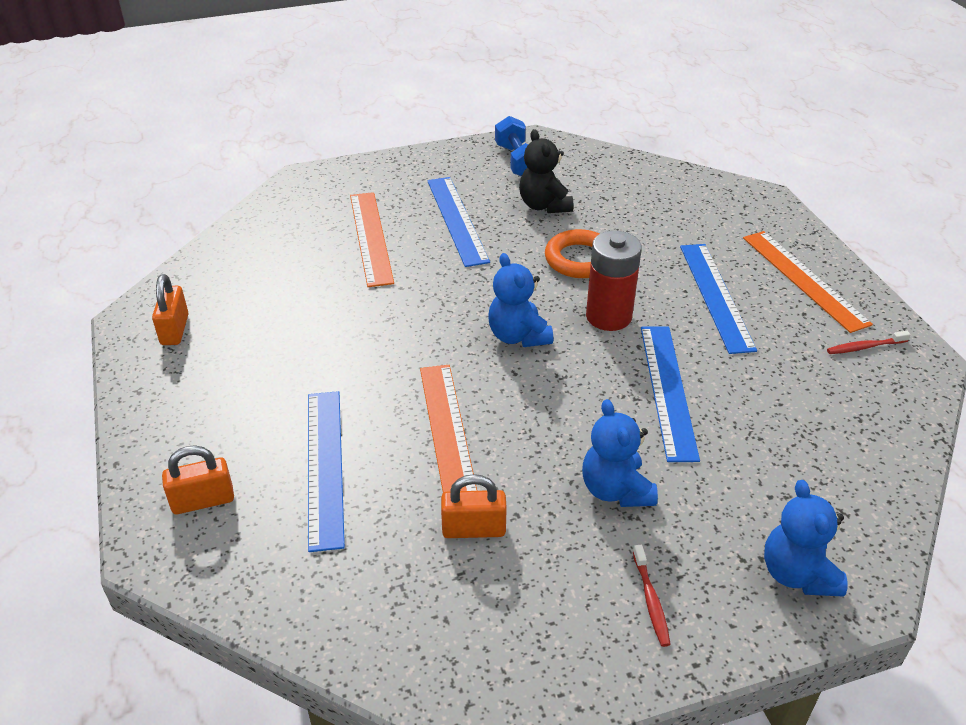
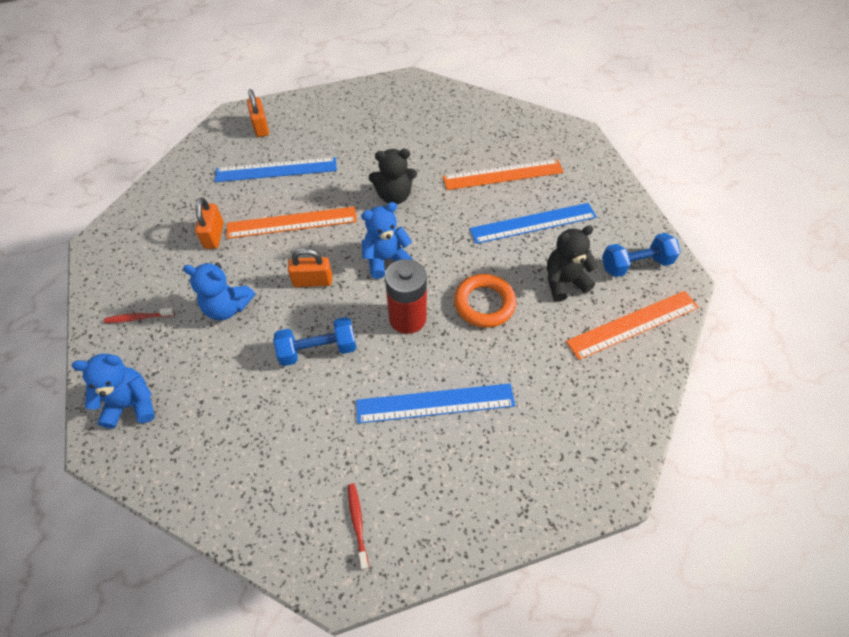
camera: 90 degrees right, 15 degrees up
orange padlock [152,274,188,345] -> orange padlock moved to [288,248,332,287]
blue teddy bear [582,399,658,507] -> blue teddy bear turned 150 degrees counterclockwise [183,262,255,320]
blue ruler [641,326,700,462] -> blue dumbbell [274,317,356,366]
orange ruler [743,231,873,333] -> orange ruler moved to [566,291,699,360]
none -> black teddy bear [369,149,417,204]

